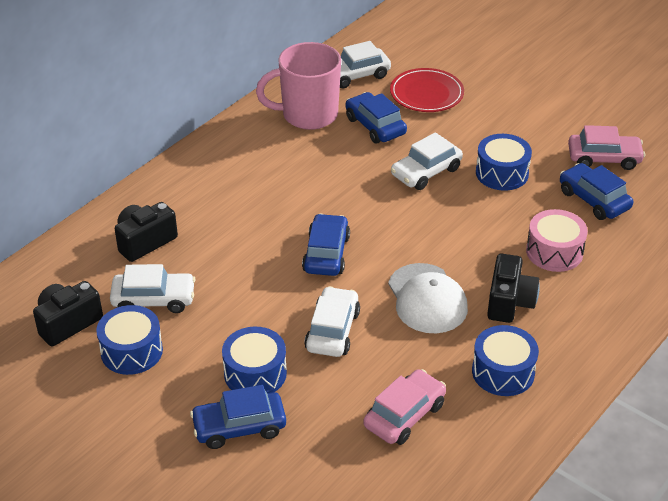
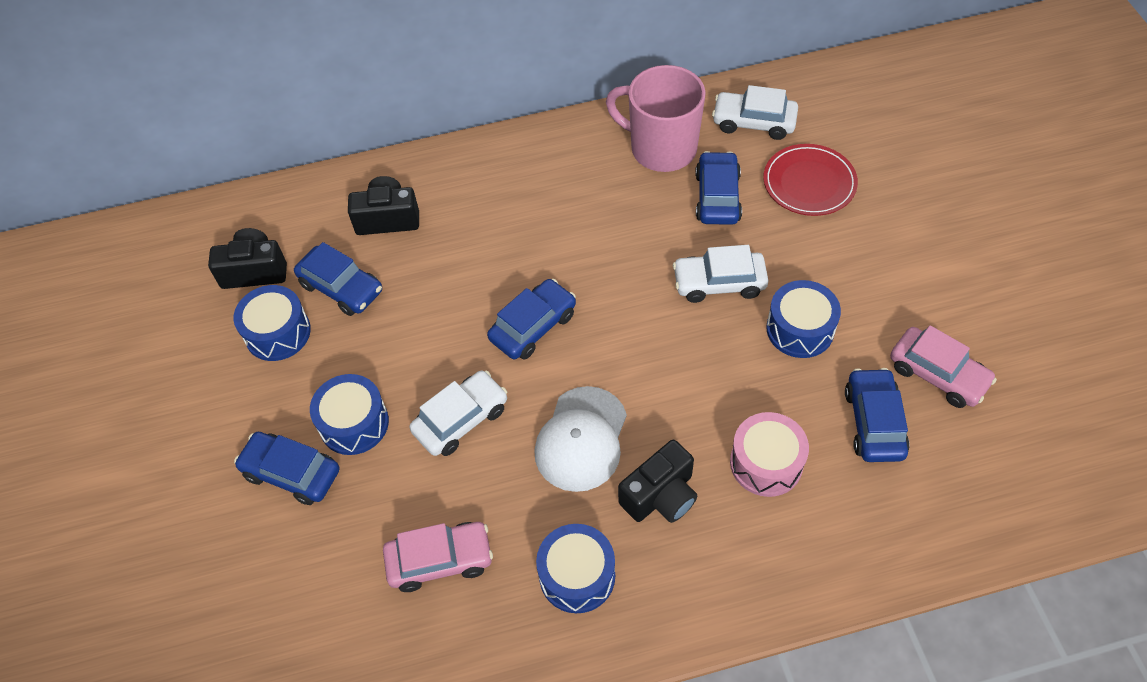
camera: 40 degrees right, 15 degrees up
white car [110,264,196,313] -> blue car [294,242,382,316]

